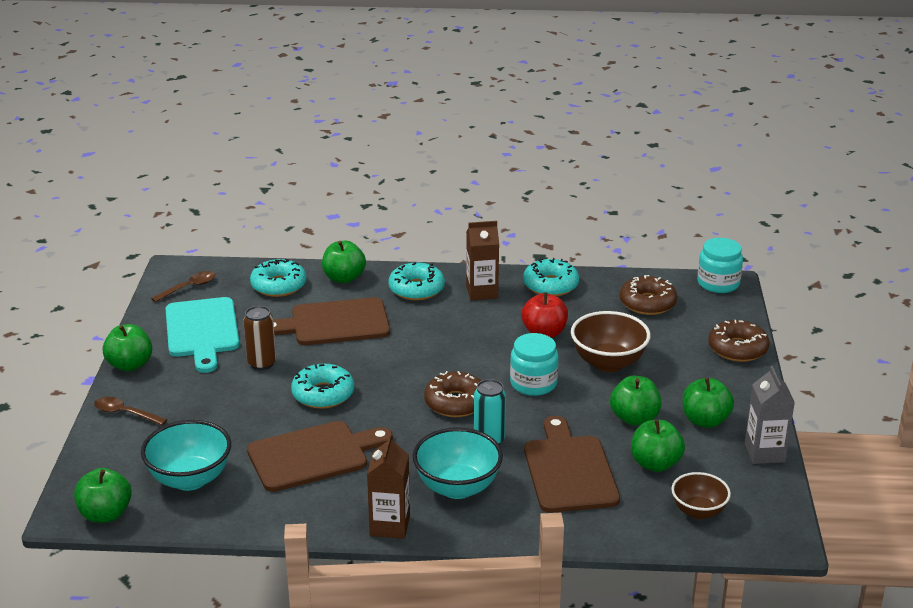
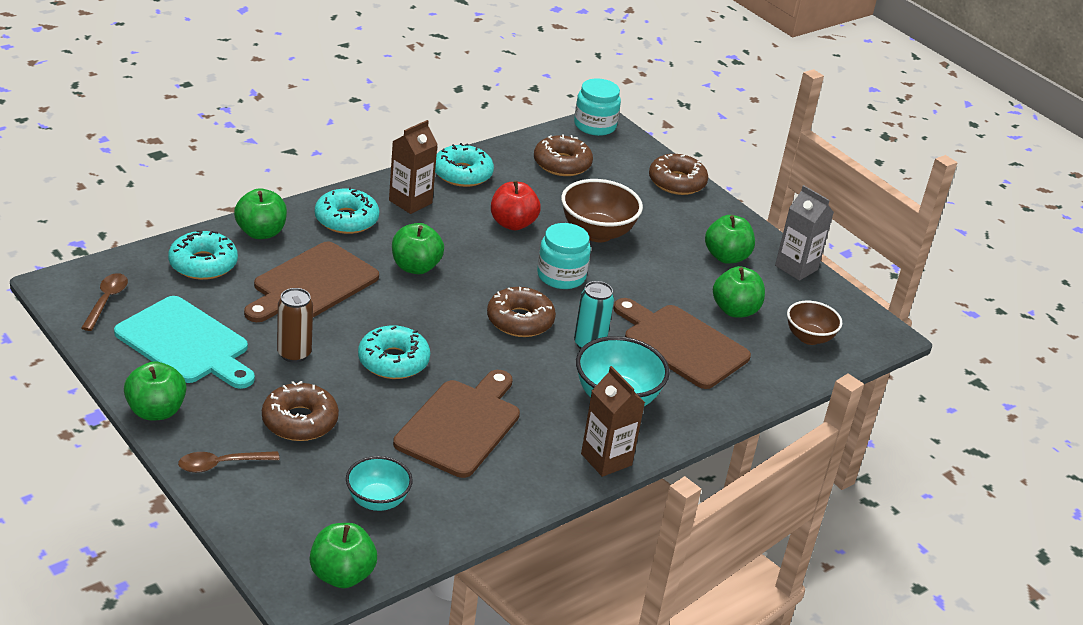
camera: 45 degrees left, 5 degrees up
turquoise bowl [141,420,231,491] -> turquoise bowl [346,456,413,511], size x0.64
green apple [610,376,662,426] -> green apple moved to [392,223,444,274]
none -> brown donut [262,381,339,441]

